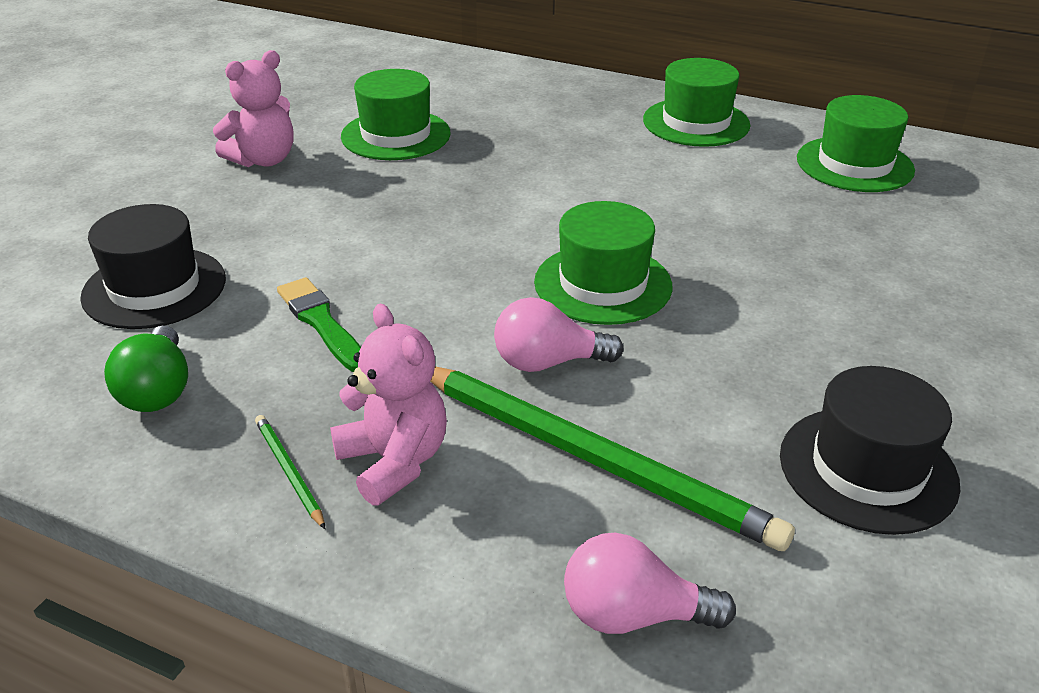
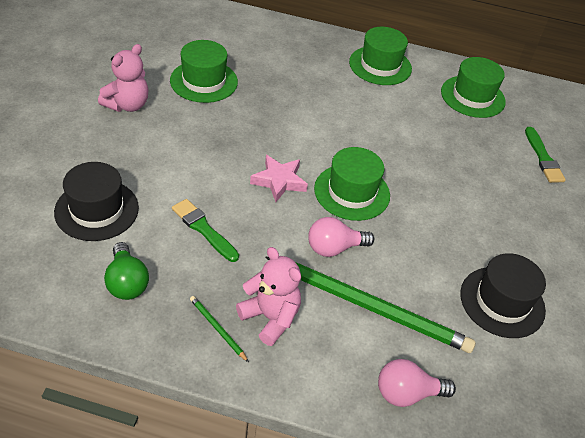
camera: 15 degrees left, 10 degrees up
none -> pink star [250,155,308,202]
none -> green brush [525,127,566,183]

